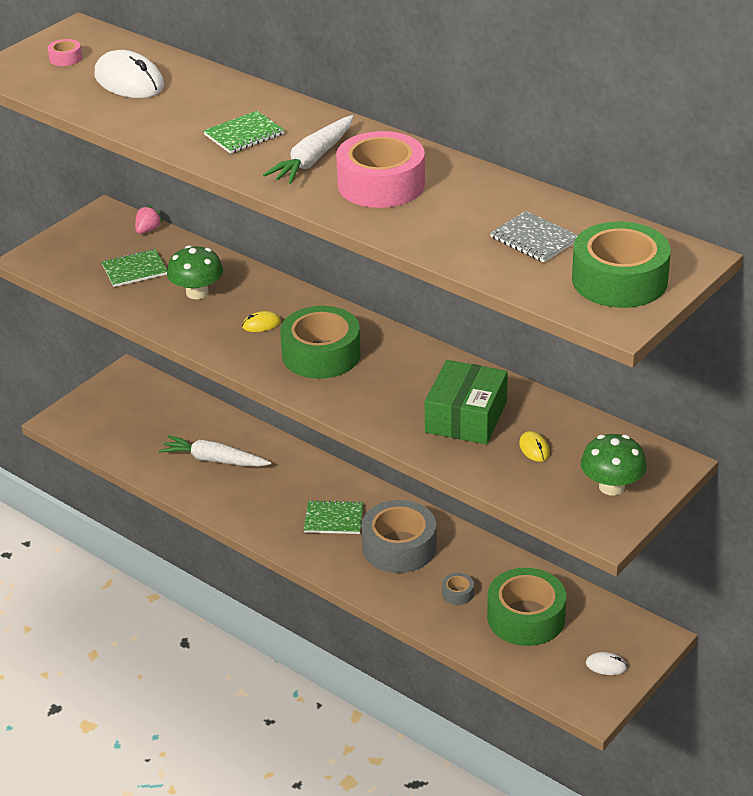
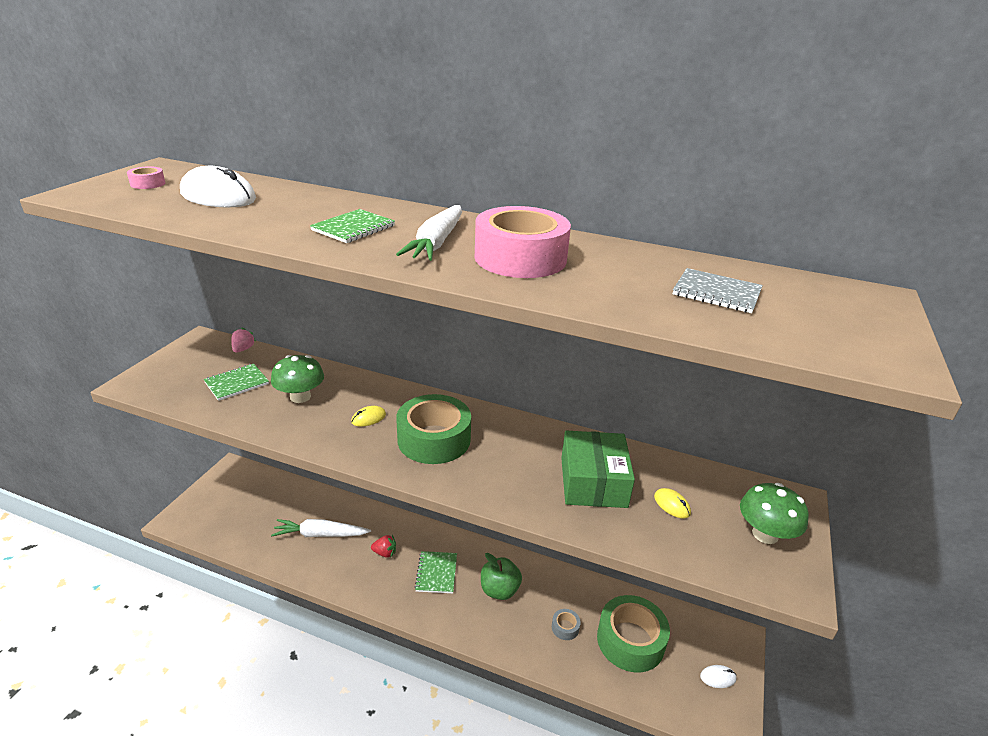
camera: 20 degrees left, 5 degrees down
green notebook [304,500,363,534] -> green notebook turned 75 degrees counterclockwise [415,551,457,593]
grey tape [361,500,437,573] -> green apple [481,553,522,600]
green tape [572,222,671,308] -> none
none -> red strawberry [371,535,396,557]

